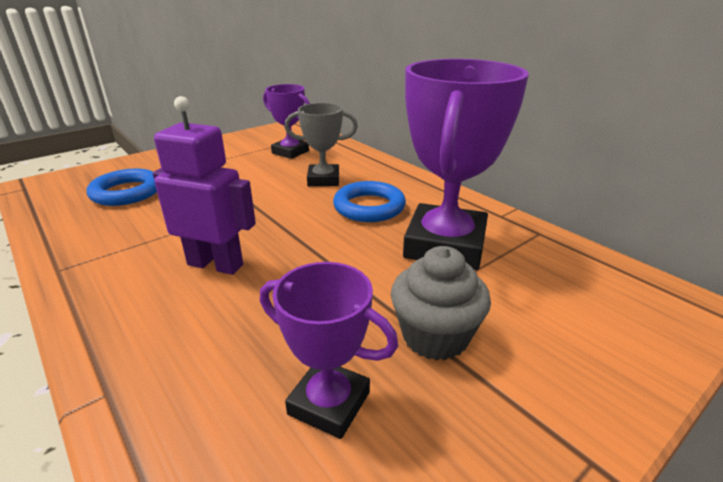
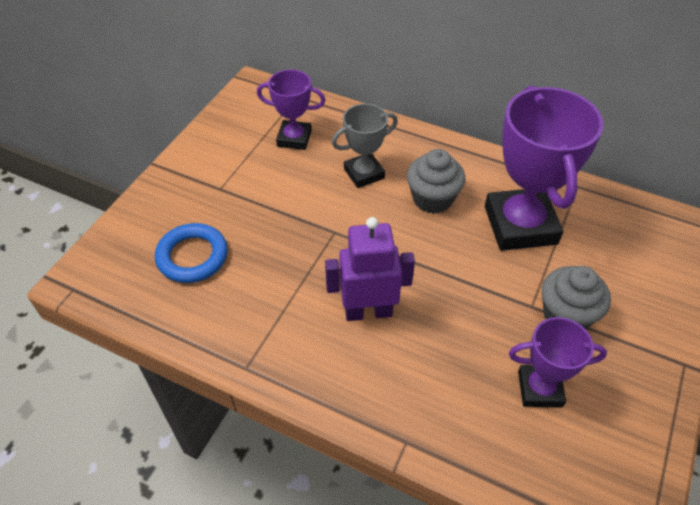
camera: 25 degrees left, 20 degrees up
blue ring [333,181,406,222] -> grey cupcake [407,149,465,214]

